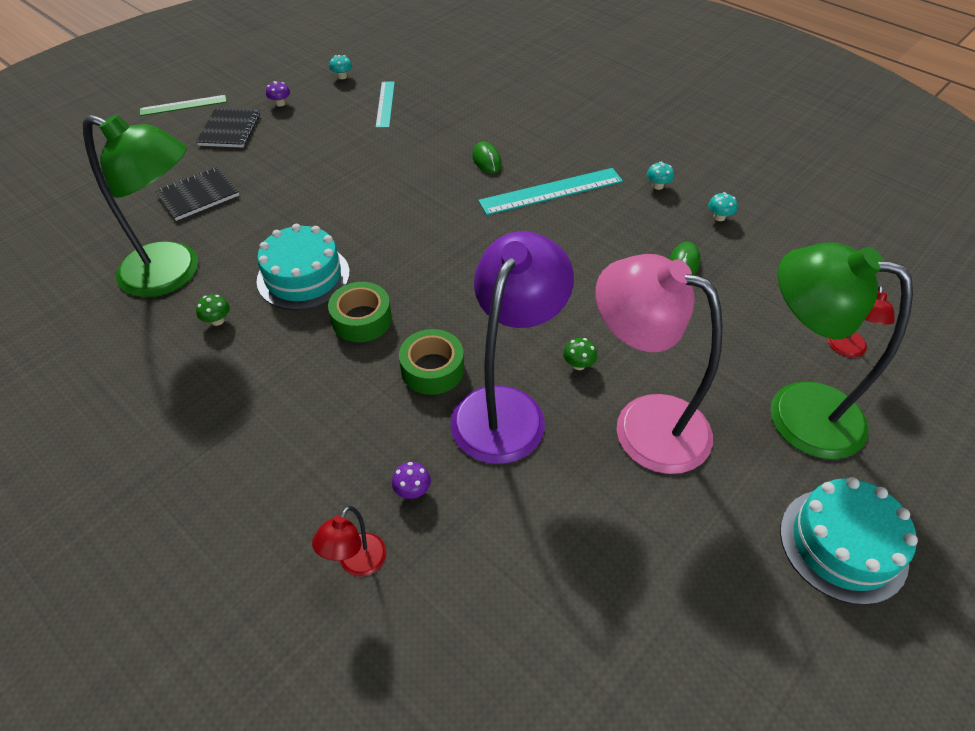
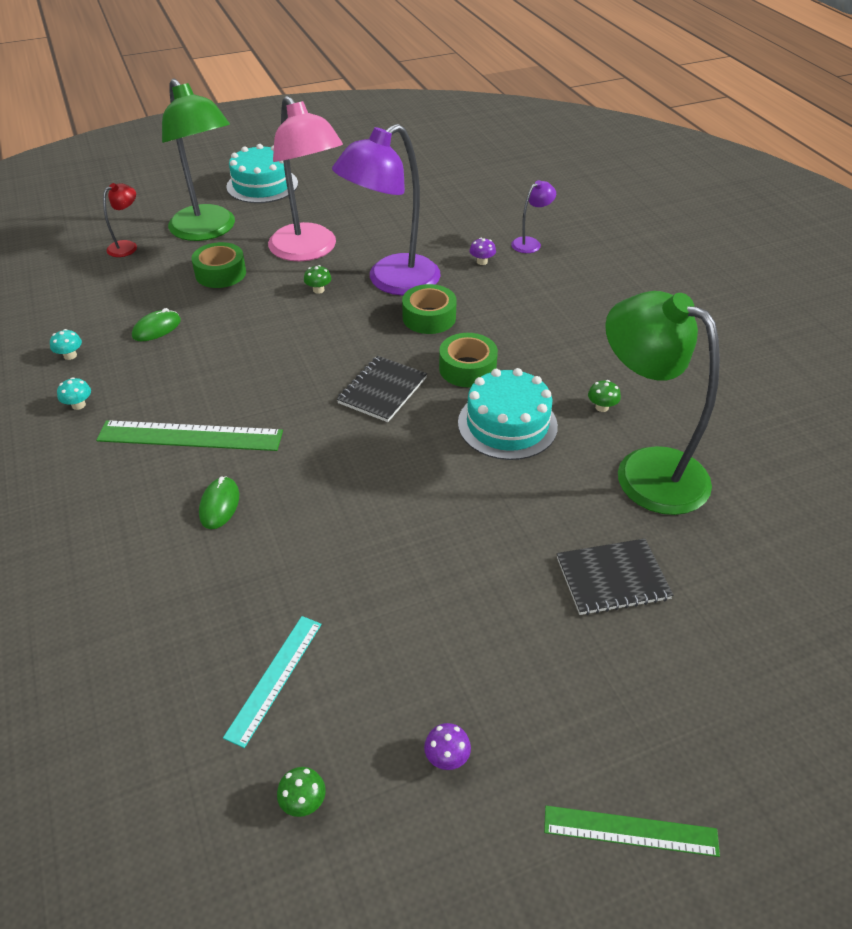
camera: 155 degrees left, 5 degrees down
black notebook [196,108,260,148] -> black notebook moved to [337,356,427,422]
red lamp [312,506,386,577] -> purple lamp [511,180,556,253]
turquoise mushroom [329,55,352,79] -> green mushroom [277,767,326,817]
turquoise ruler [478,168,623,215] -> green ruler [96,420,283,451]
none -> green tape [191,242,246,288]

